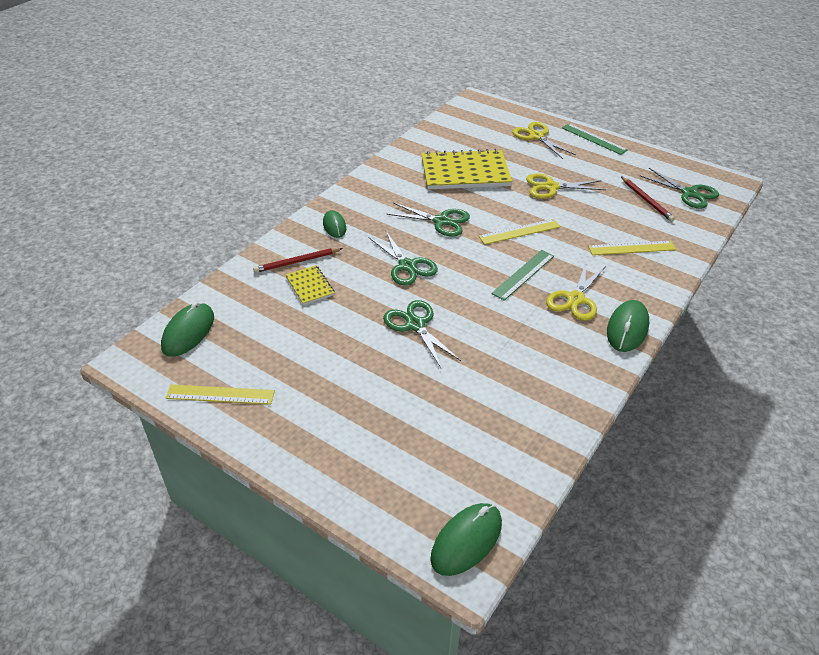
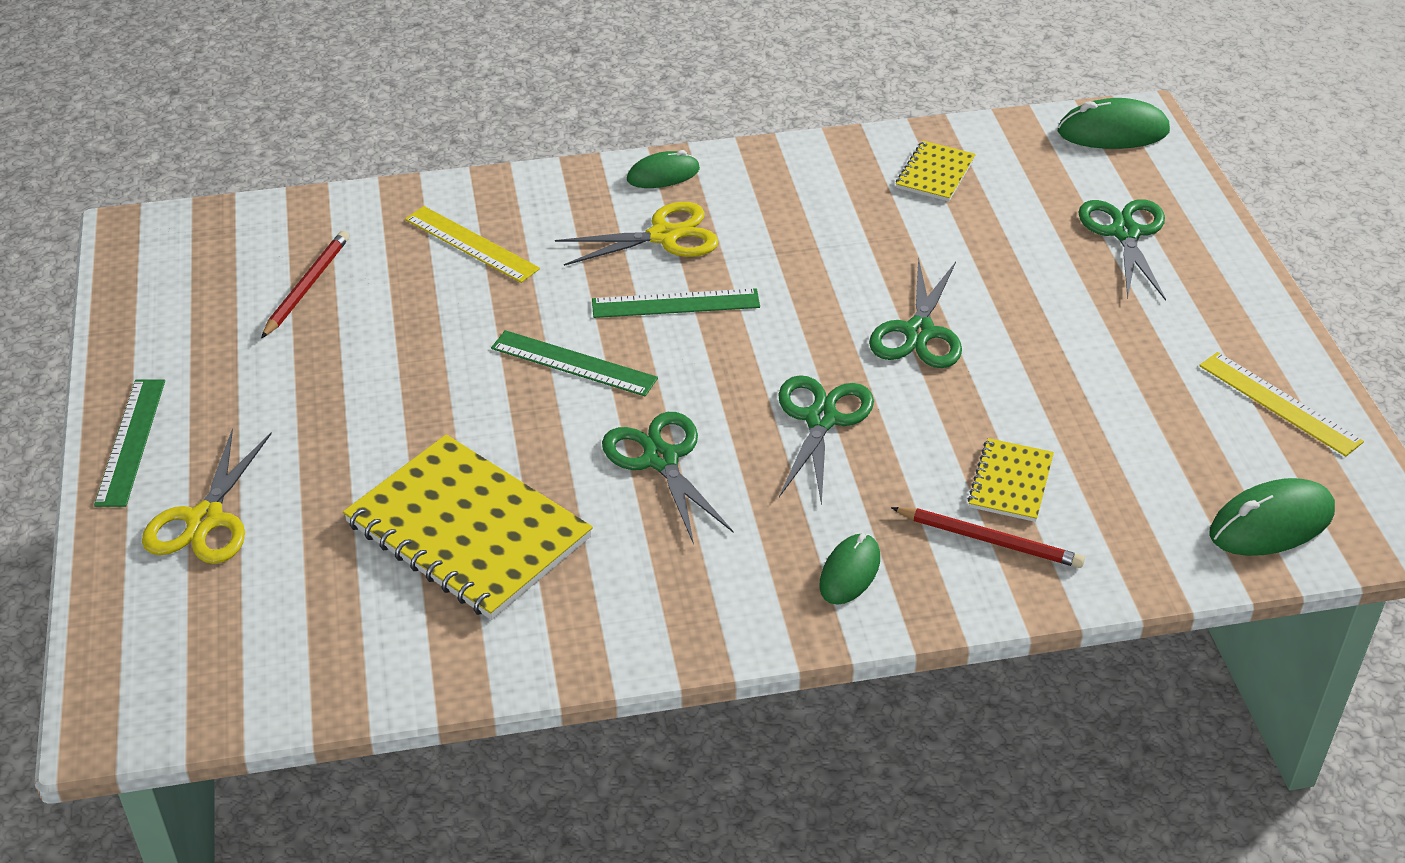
camera: 135 degrees left, 0 degrees up
yellow ruler [479,219,560,245] -> green ruler [491,330,658,396]
yellow scissors [526,173,606,199] -> none
green mouse [607,300,649,352] -> green mouse [627,150,700,188], size x0.66
green scissors [639,168,719,209] -> green scissors moved to [1078,199,1166,301]
none -> yellow notebook [896,141,976,202]

